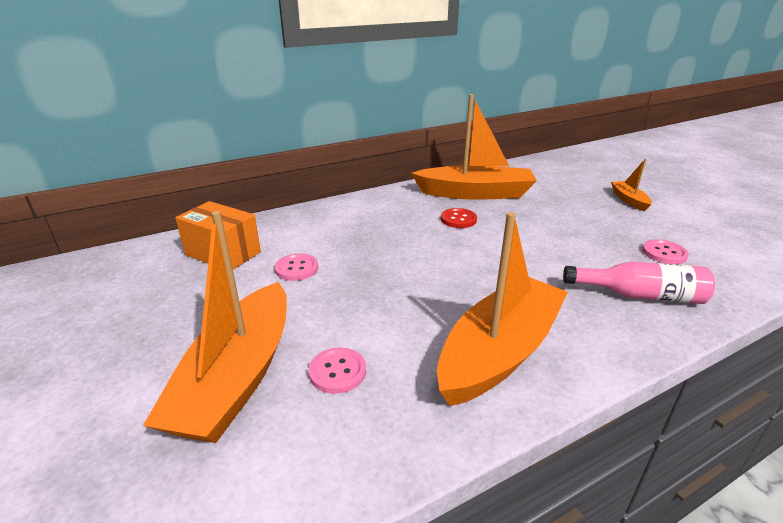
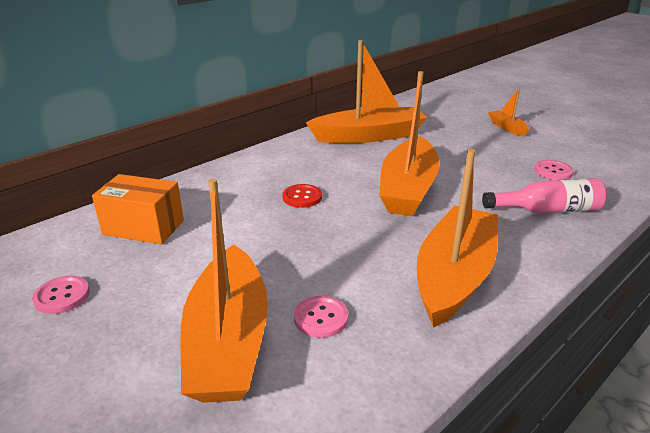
camera: 15 degrees left, 0 degrees up
pink button [275,253,318,281] -> pink button moved to [32,276,90,314]
red button [441,208,477,228] -> red button moved to [282,184,322,208]
none -> orange boat [379,71,440,216]

